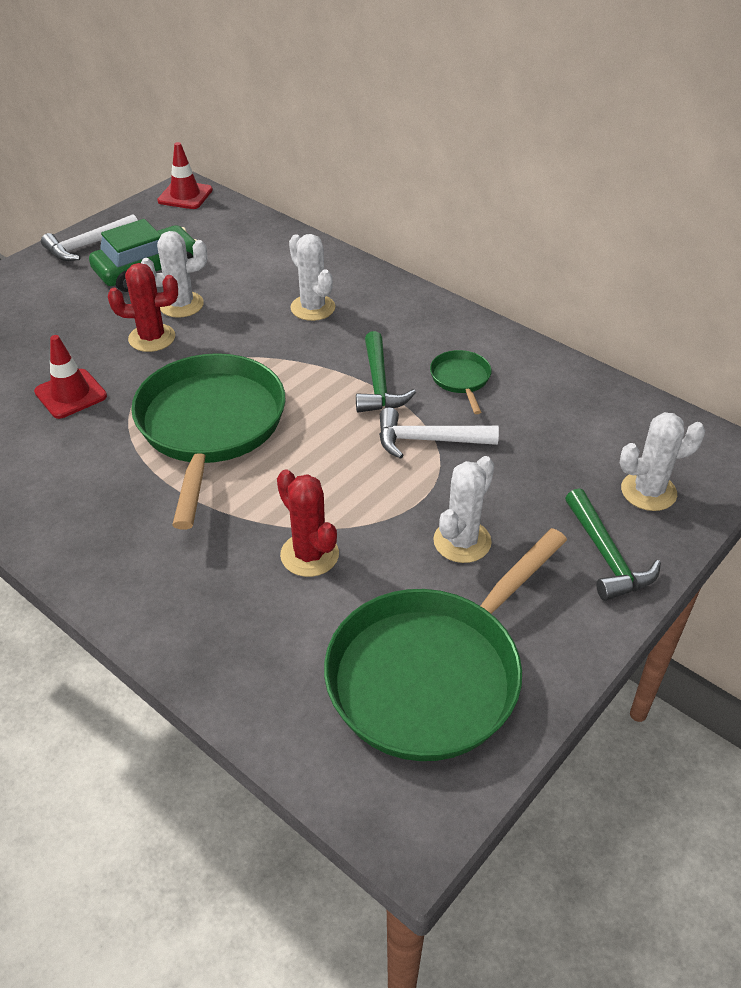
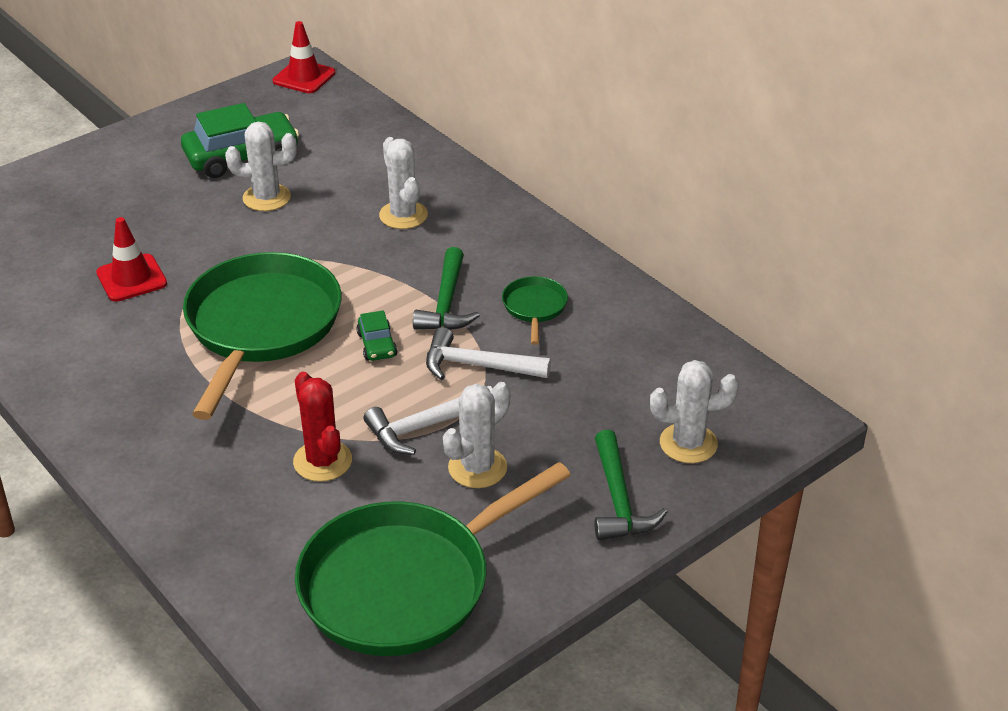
camera: 10 degrees right, 5 degrees down
white hammer [41,214,138,261] -> white hammer moved to [364,386,493,455]
red cactus [108,263,178,352] -> none
none -> green car [356,310,397,361]

